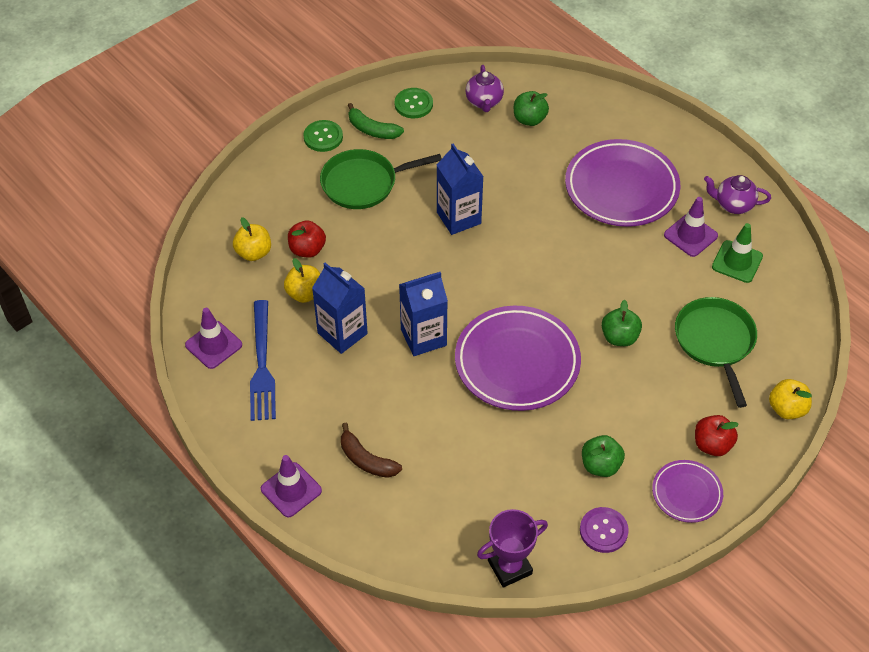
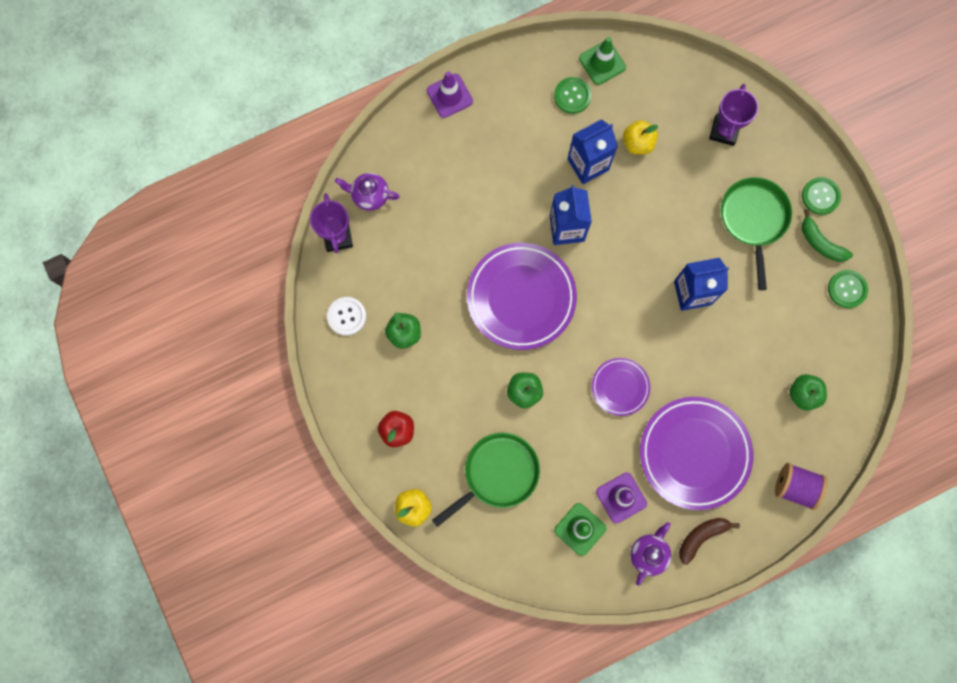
camera: 105 degrees right, 25 degrees up
purple traffic cone [185,308,242,369] -> green traffic cone [579,37,626,85]
yellow apple [233,217,271,261] -> none
blue fork [250,300,276,421] -> green button [554,77,592,114]
red apple [288,220,326,257] -> none
brown banana [341,423,402,478] -> brown banana moved to [679,518,740,565]
green banana [348,103,404,139] -> green banana turned 90 degrees counterclockwise [802,209,853,262]
purple teapot [466,65,504,112] -> purple teapot moved to [335,173,400,211]
purple button [580,507,629,553] -> white button [327,297,366,336]
purple plate [652,460,723,523] -> purple plate moved to [592,358,650,416]
green pan [675,297,757,408] -> green pan turned 45 degrees counterclockwise [432,432,540,527]
none -> purple trophy [709,84,758,146]
none -> purple spool [775,463,827,510]

